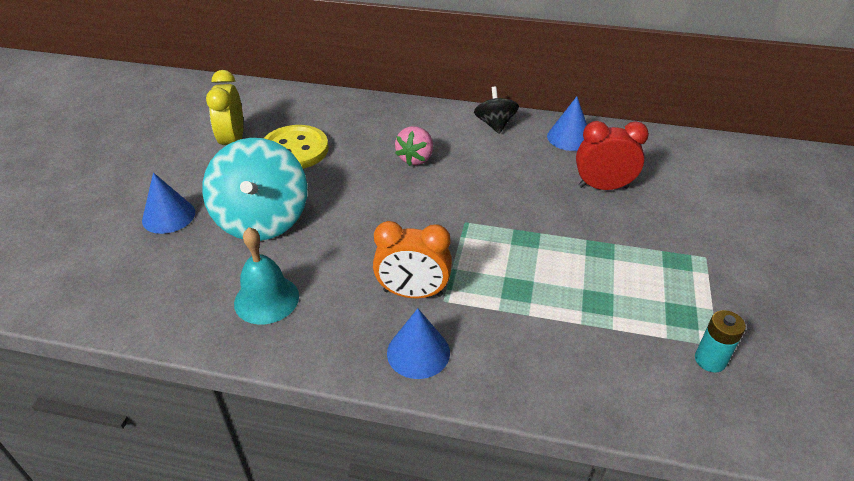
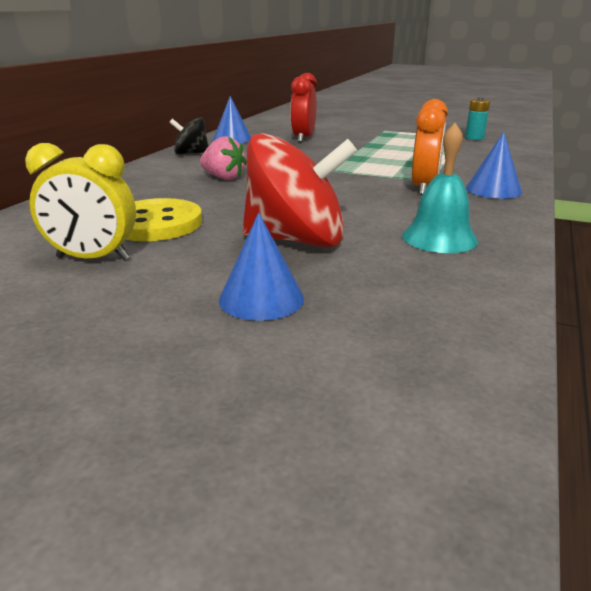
camera: 80 degrees left, 15 degrees down
turquoise spinning top [202,138,307,241] -> red spinning top [243,133,357,247]

